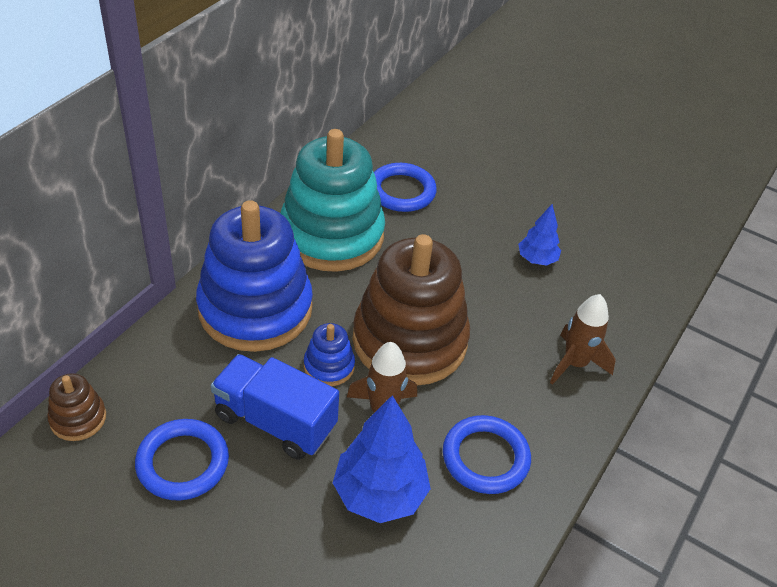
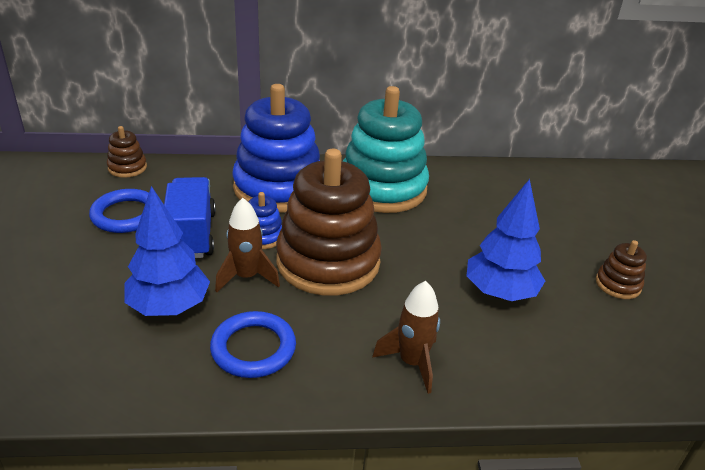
camera: 55 degrees right, 10 degrees down
blue ring [374,163,437,212] -> none
blue tree [518,204,561,266] -> blue tree [467,179,545,301], size x1.75
none -> brown stacking toy [596,240,647,299]

